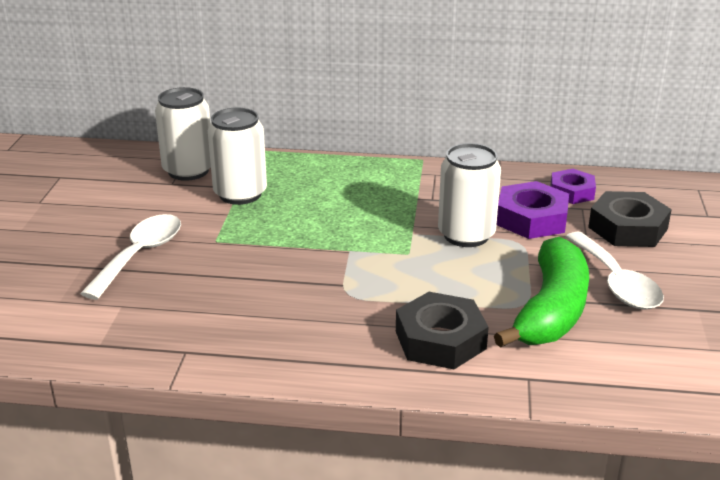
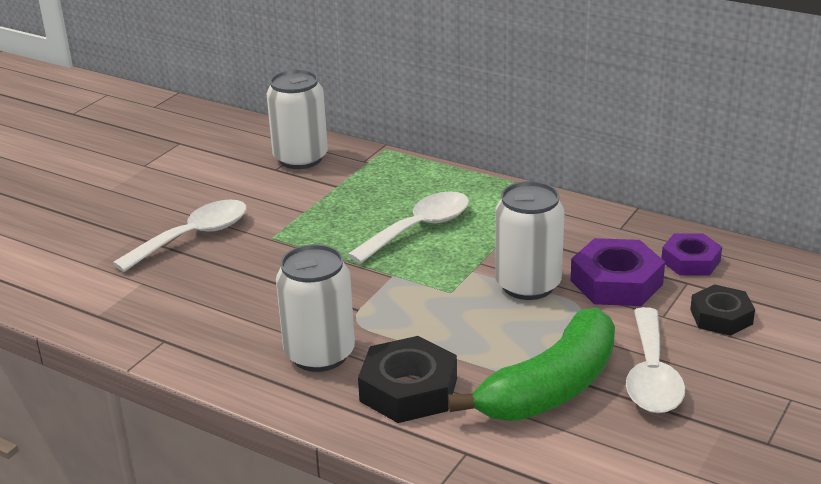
camera: 25 degrees right, 0 degrees up
white can [208,108,267,205] -> white can moved to [276,244,355,372]
black nut [588,191,672,247] -> black nut [690,284,755,336], size x0.66
none -> white spoon [347,191,469,264]

